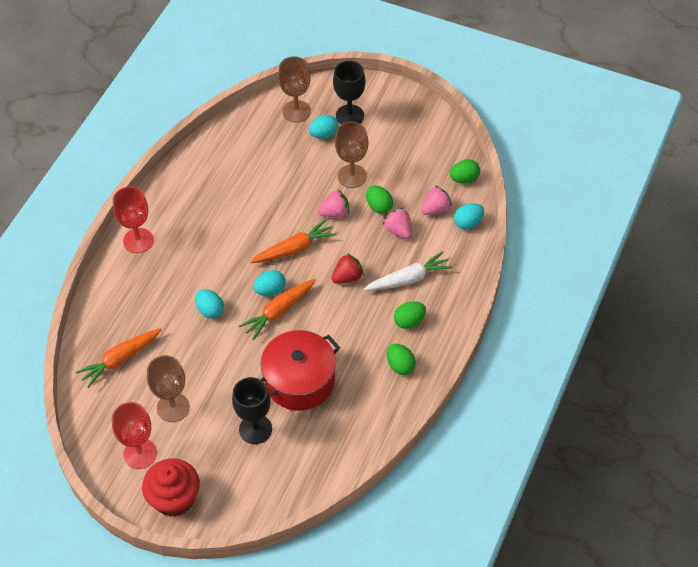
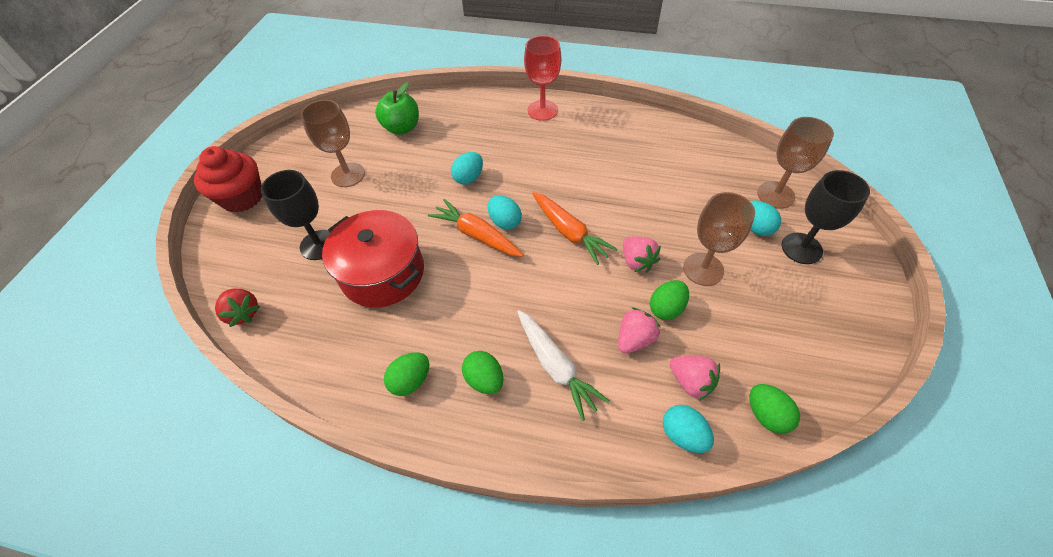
camera: 80 degrees right, 0 degrees up
orange carrot [76,328,162,388] -> green apple [375,82,419,135]
red goblet [112,402,157,469] -> none
red strawberry [331,253,364,284] -> red strawberry moved to [215,289,260,327]

